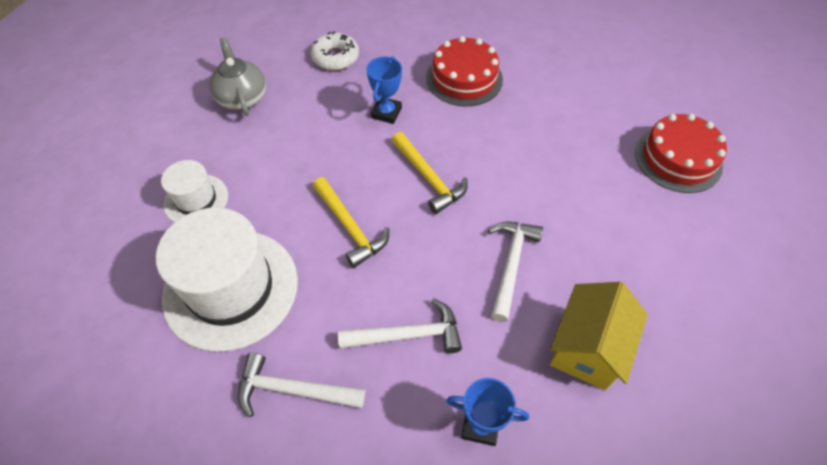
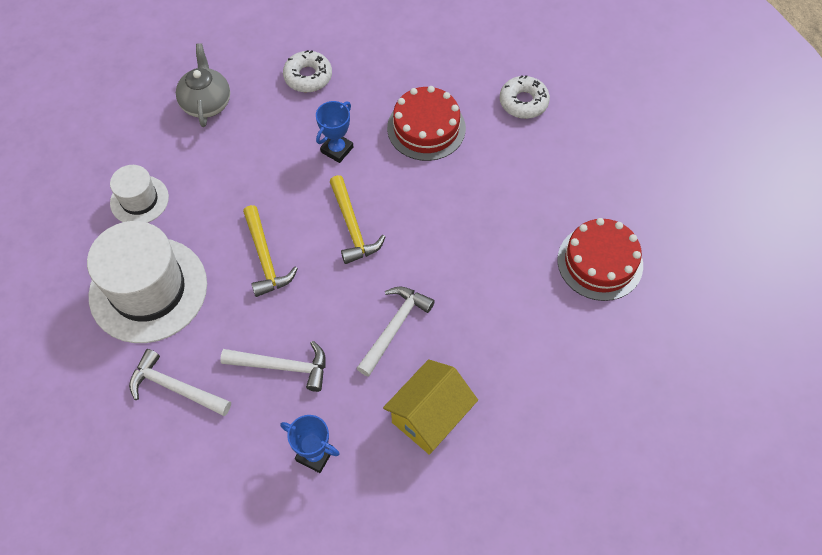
camera: 15 degrees right, 5 degrees up
none -> white donut [500,75,550,119]

